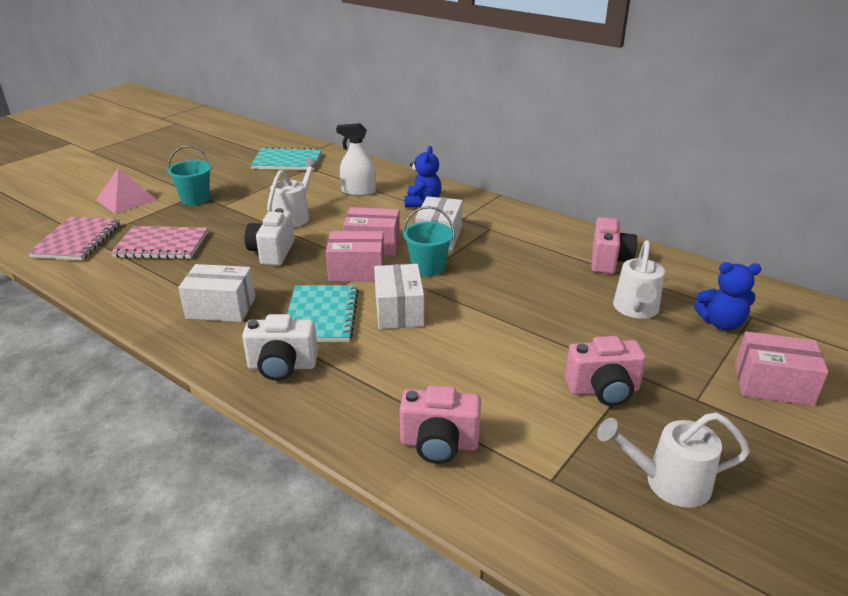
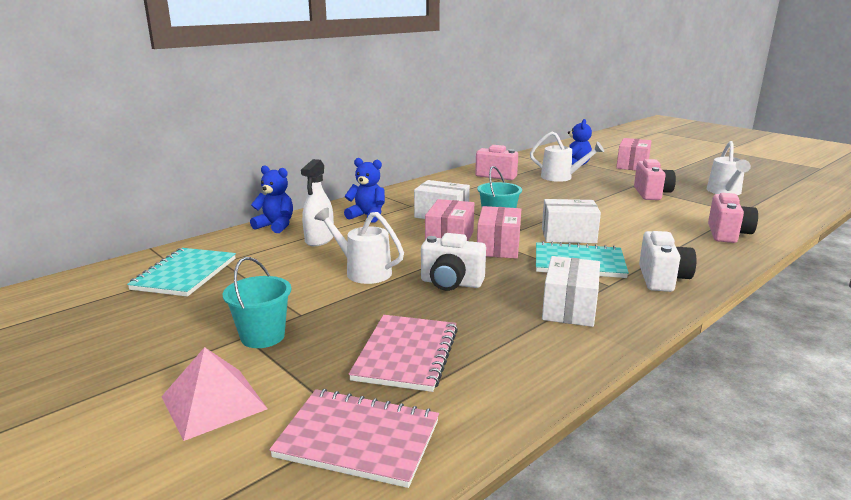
camera: 80 degrees left, 10 degrees down
none -> blue teddy bear [250,165,293,233]

